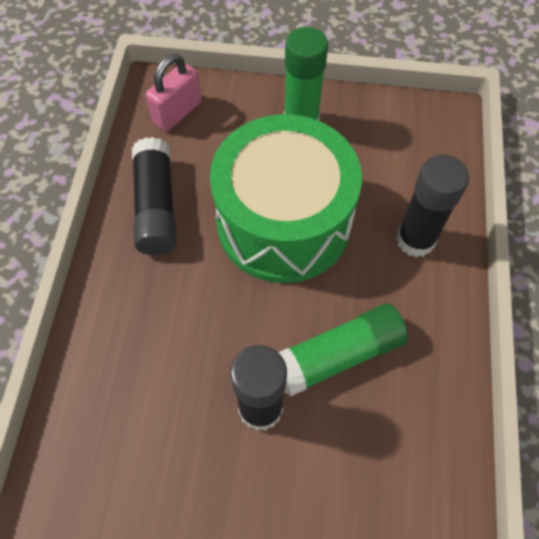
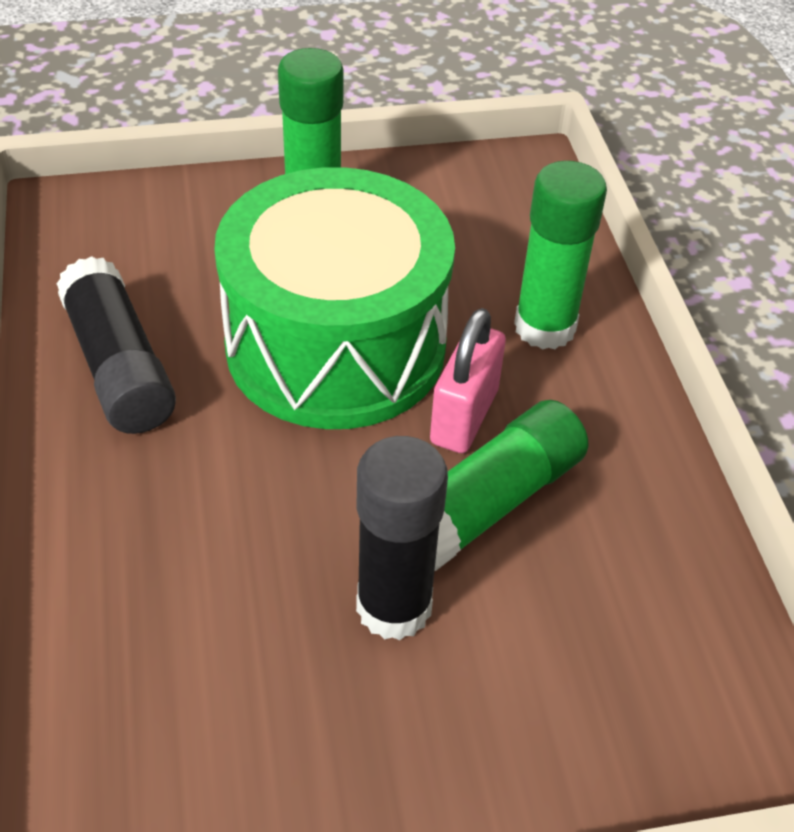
camera: 20 degrees left, 15 degrees down
pink padlock [146,54,202,131] -> pink padlock moved to [430,308,506,453]
black glue stick [396,155,469,257] -> green glue stick [514,161,607,349]

